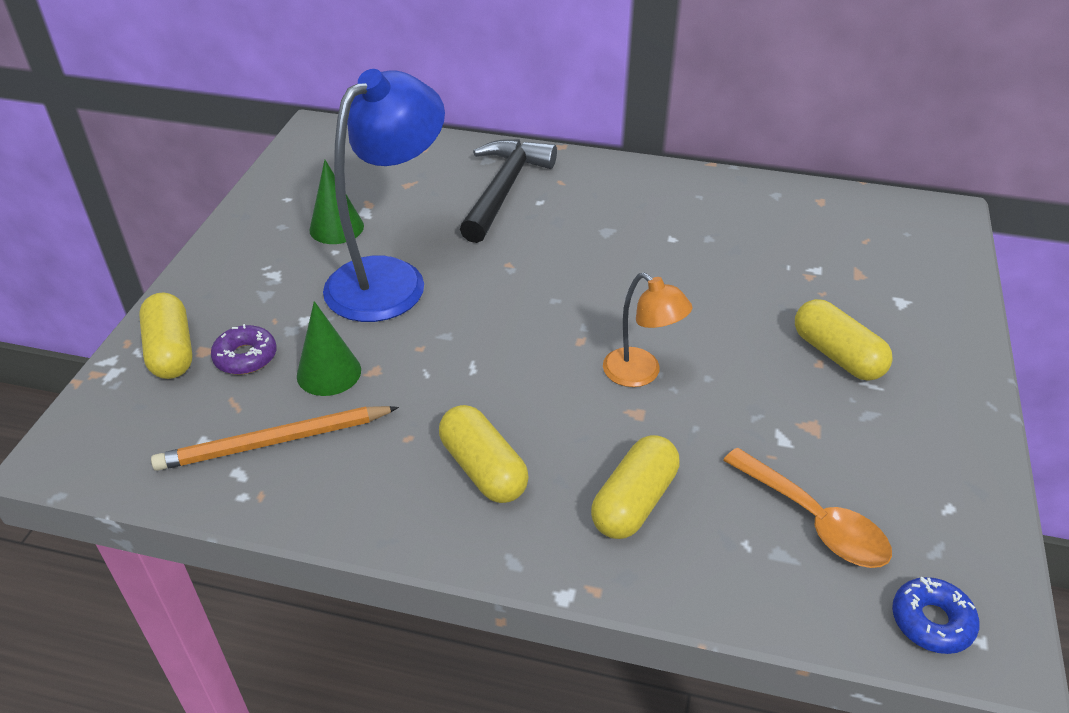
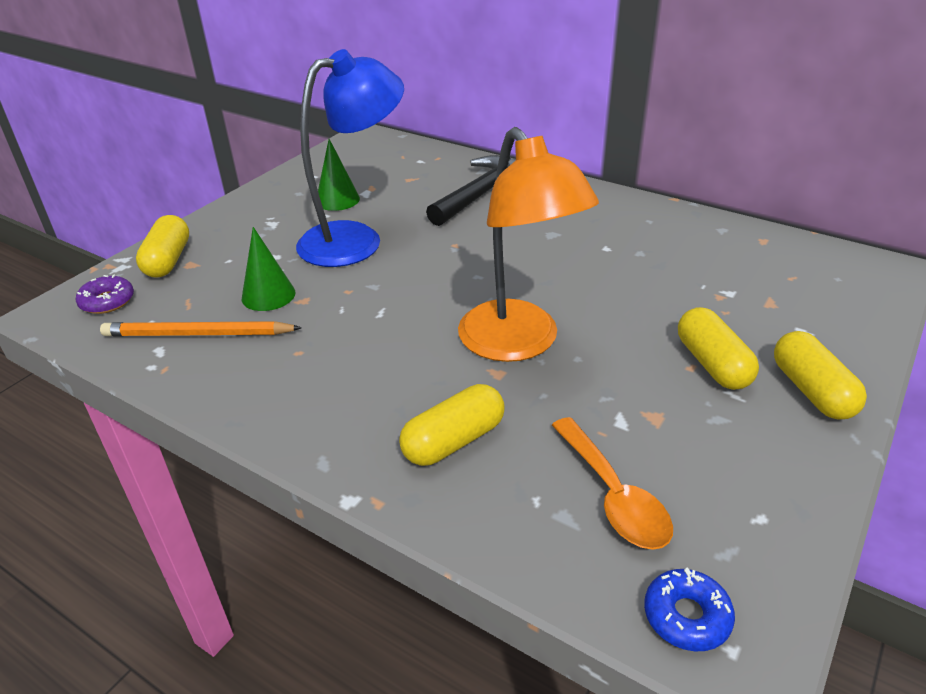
camera: 20 degrees right, 5 degrees down
purple donut [211,324,276,375] -> purple donut moved to [76,275,134,314]
yellow capsule [439,405,529,503] -> yellow capsule moved to [774,331,867,420]
orange lamp [603,272,693,387] -> orange lamp [458,127,599,362], size x1.93

